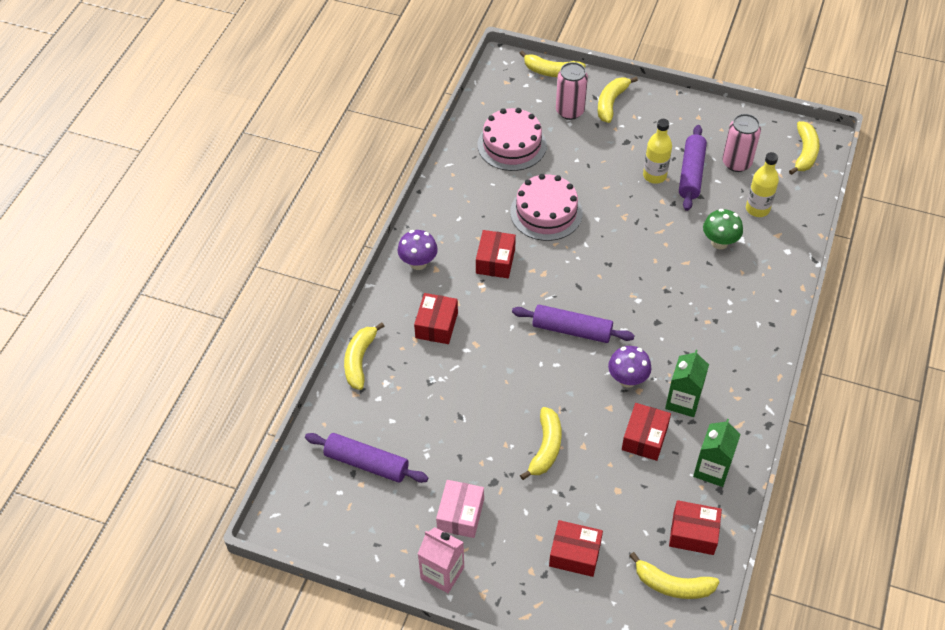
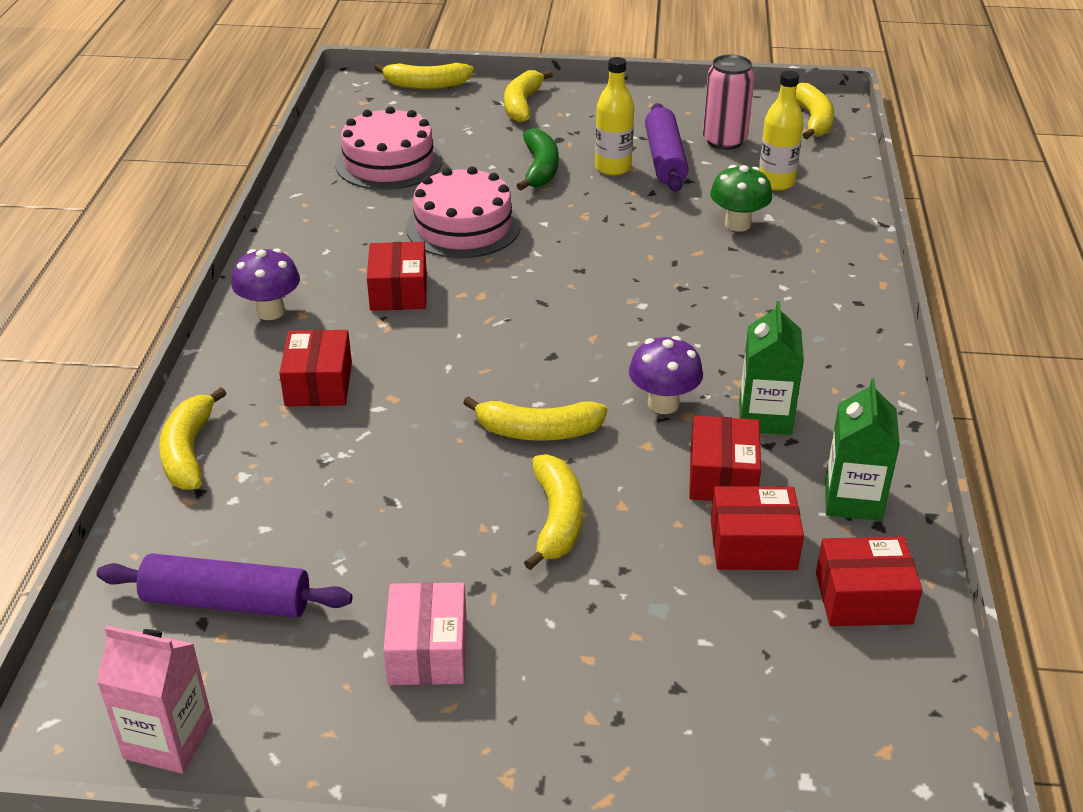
camera: 15 degrees left, 15 degrees down
pink carton [418,527,464,593] -> pink carton moved to [97,626,213,774]
purple rolling pin [512,305,634,343] -> none
red box [549,520,603,577] -> red box moved to [711,486,804,570]
pink can [556,62,588,120] -> none
yellow banana [629,552,719,599] -> yellow banana moved to [463,396,607,441]
none -> green banana [516,128,559,191]

